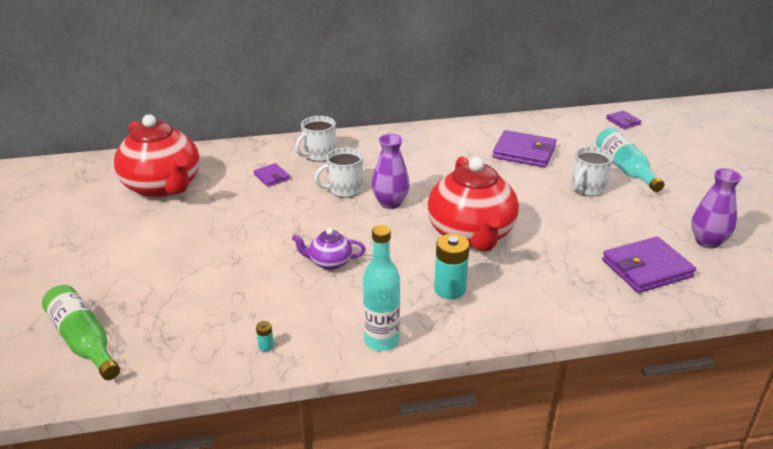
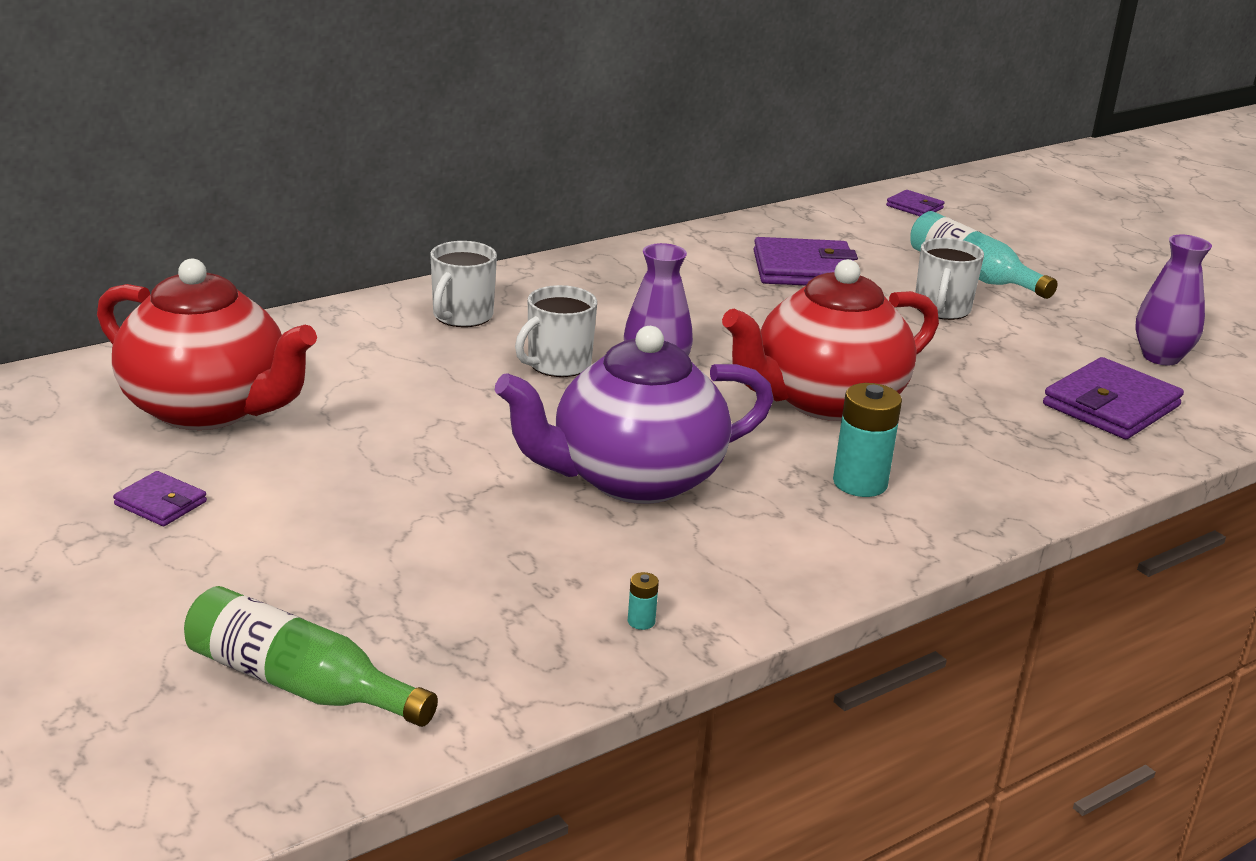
camera: 25 degrees left, 5 degrees down
purple wallet [253,163,290,187] -> purple wallet moved to [113,471,207,526]
purple teapot [292,228,366,270] -> purple teapot [495,326,774,504], size x2.20
turquoise bottle [363,225,400,351] -> none
red teapot [427,156,519,252] -> red teapot turned 90 degrees clockwise [722,259,939,421]

